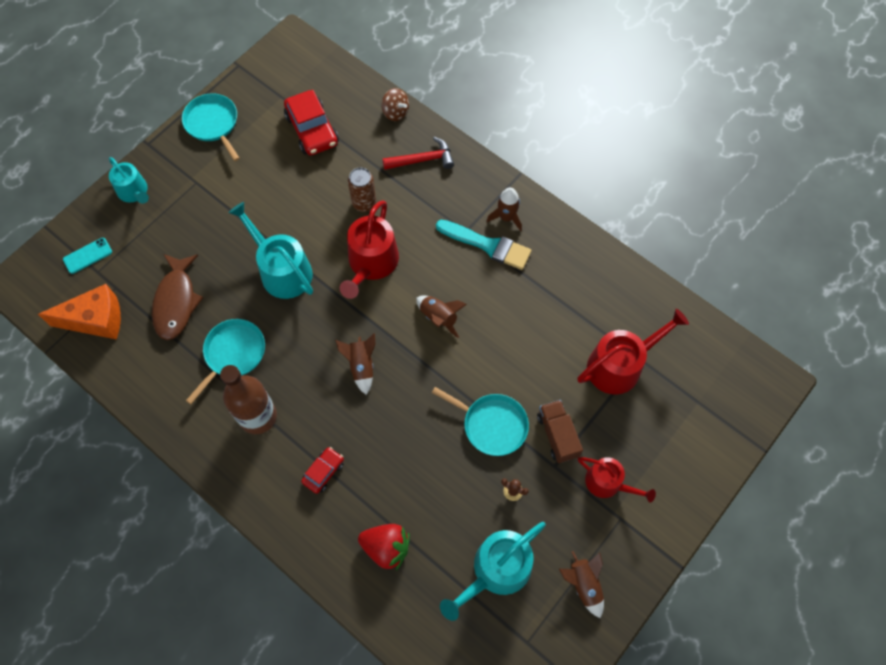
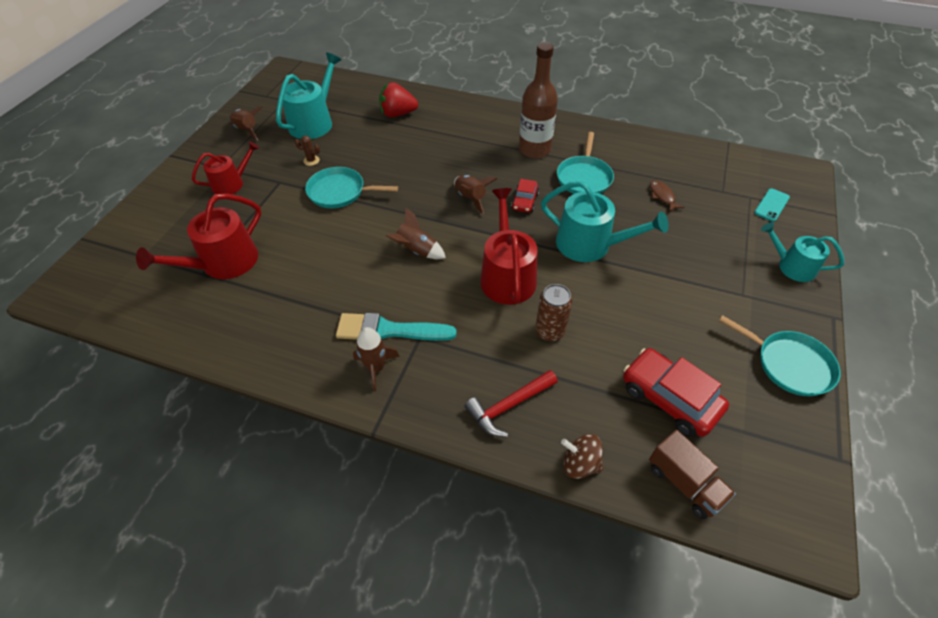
camera: 160 degrees right, 15 degrees down
orange cheese [38,284,121,340] -> none
brown fish [152,254,203,340] -> brown fish [650,180,684,212], size x0.49
red car [301,447,344,494] -> red car moved to [511,179,539,213]
brown truck [537,400,583,463] -> brown truck moved to [649,430,736,519]
red watering can [578,457,656,502] -> red watering can turned 135 degrees clockwise [192,141,259,194]

